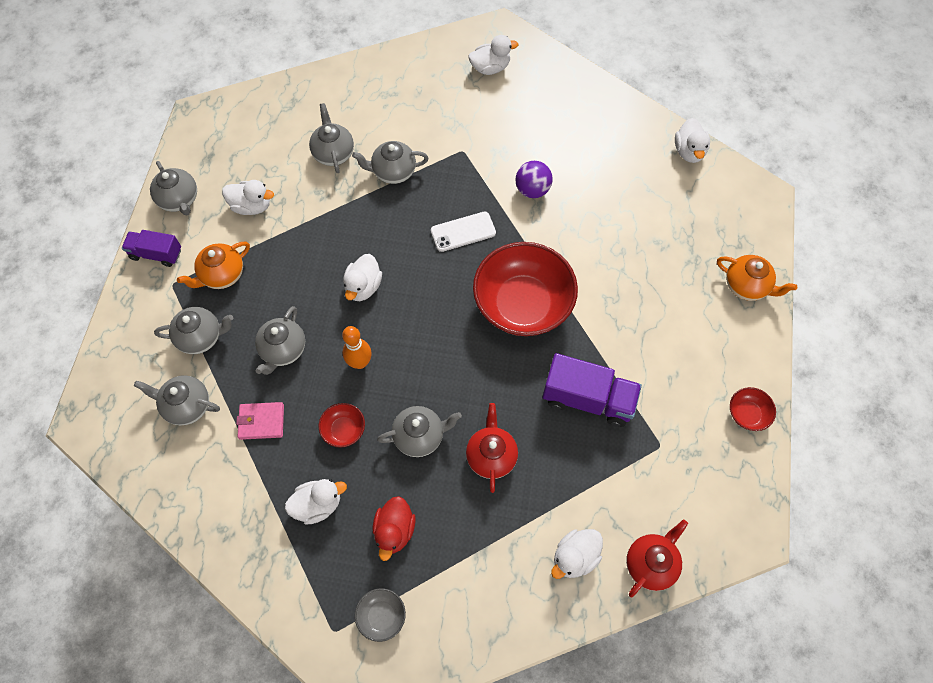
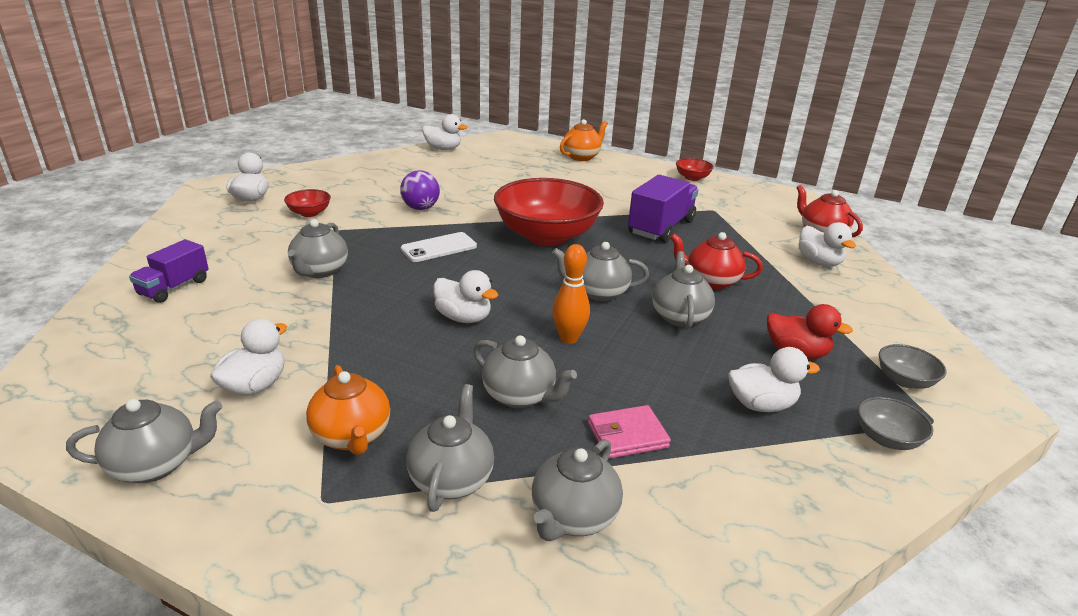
camera: 75 degrees left, 35 degrees down
purple truck [122,230,181,267] -> purple truck moved to [129,239,209,303]
pink wallet [236,402,284,440] -> pink wallet turned 60 degrees clockwise [588,405,671,459]
white duck [285,479,347,524] -> white duck turned 90 degrees clockwise [728,347,820,412]
grey teapot [309,103,354,173] -> grey teapot moved to [552,242,649,301]
red bowl [319,403,365,448] -> red bowl moved to [284,189,331,217]
white phone [431,212,496,252] -> white phone turned 60 degrees clockwise [401,232,477,262]
none -> grey bowl [858,397,933,450]

